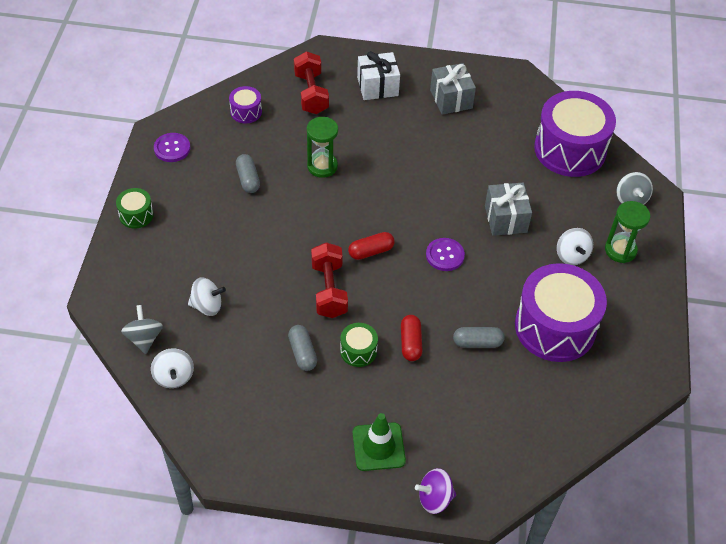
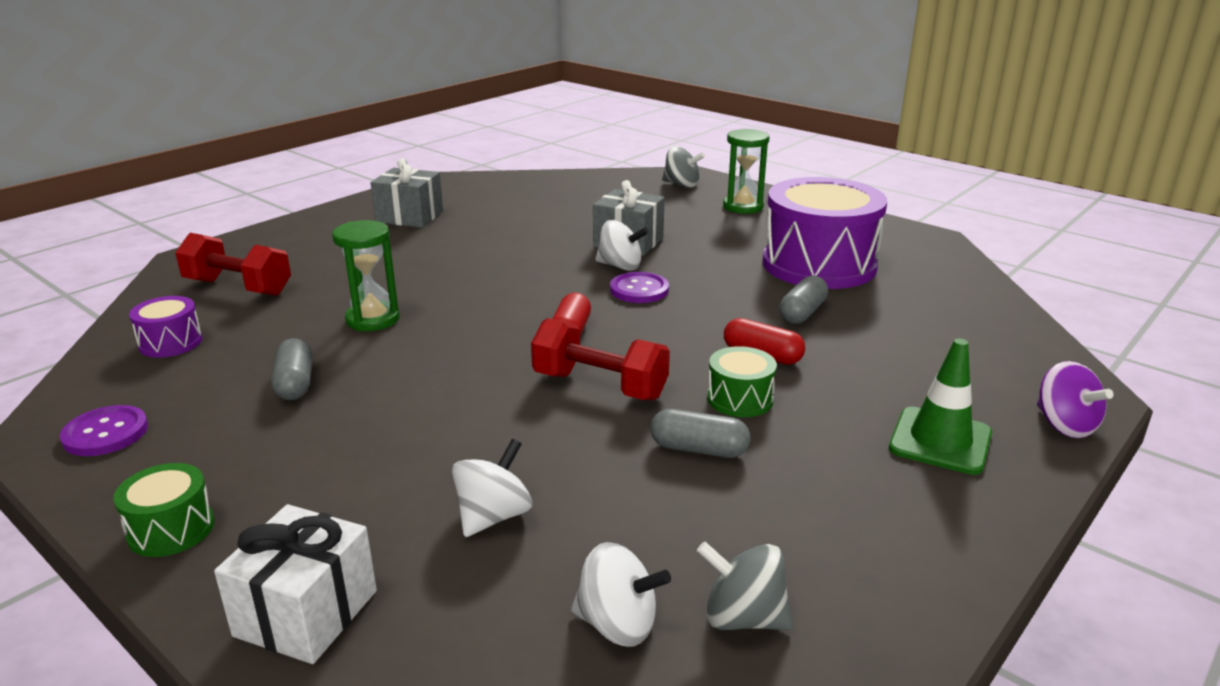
camera: 55 degrees left, 25 degrees down
grey spinning top [121,305,163,354] -> grey spinning top moved to [697,542,793,630]
grey capsule [236,154,260,193] -> grey capsule turned 60 degrees clockwise [271,338,313,400]
white gift [357,51,400,100] -> white gift moved to [214,504,377,664]
purple spinning top [415,468,456,514] -> purple spinning top turned 45 degrees counterclockwise [1037,361,1113,438]
purple drum [534,91,616,177] -> none
white spinning top [557,228,593,265] -> white spinning top moved to [595,220,649,271]

